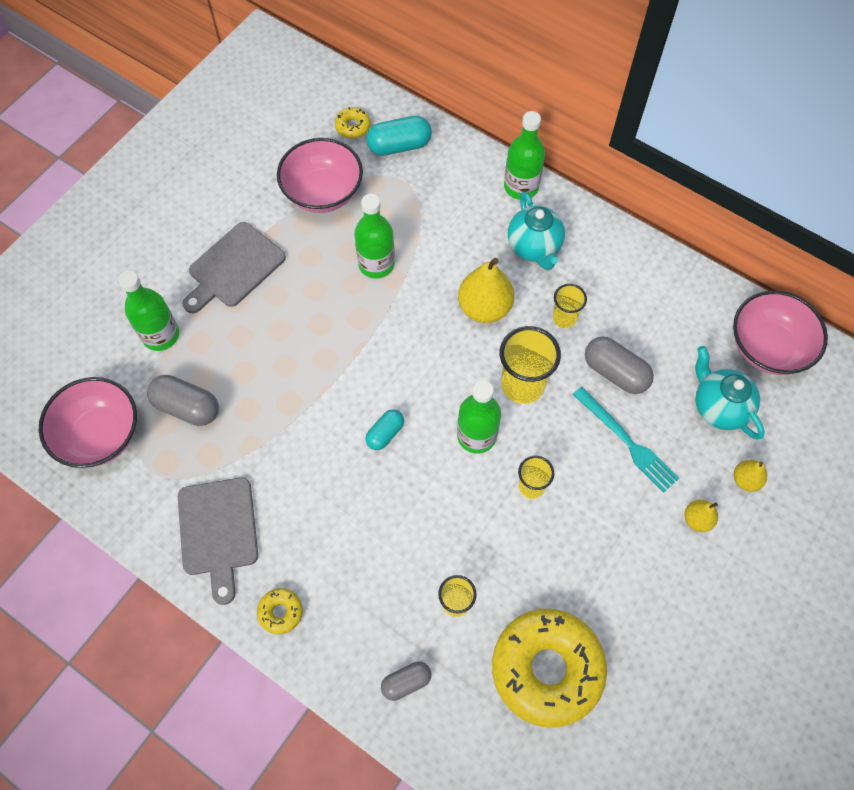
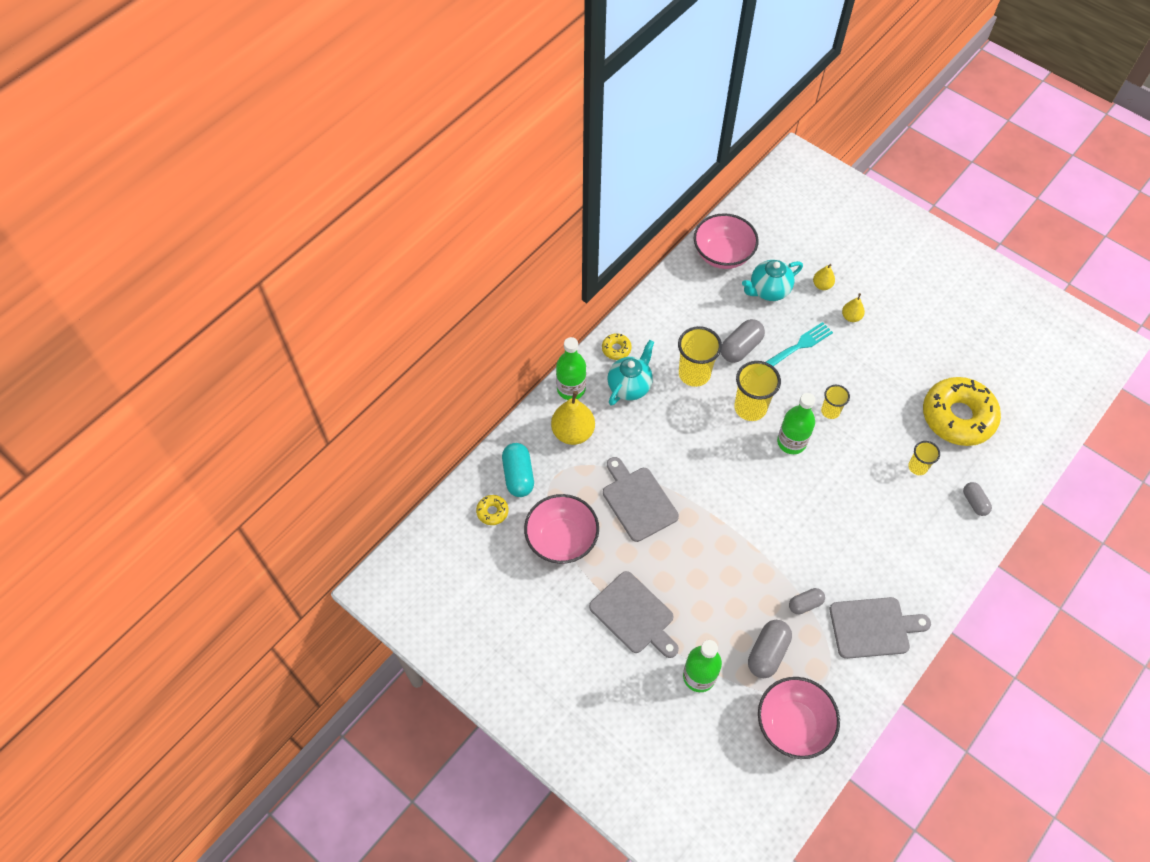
camera: 85 degrees left, 5 degrees down
yellow donut [257,588,303,635] -> yellow donut moved to [602,333,632,360]
green bottle [354,194,395,278] -> grey cutting board [603,457,679,542]
turquoise capsule [365,409,404,450] -> none
yellow pear [458,258,514,323] -> yellow pear moved to [551,391,595,445]
turquoise teapot [508,192,565,270] -> turquoise teapot turned 45 degrees counterclockwise [608,340,654,405]
yellow cup [553,284,587,328] -> yellow cup [678,326,722,387], size x1.73
none -> grey capsule [789,588,825,615]

